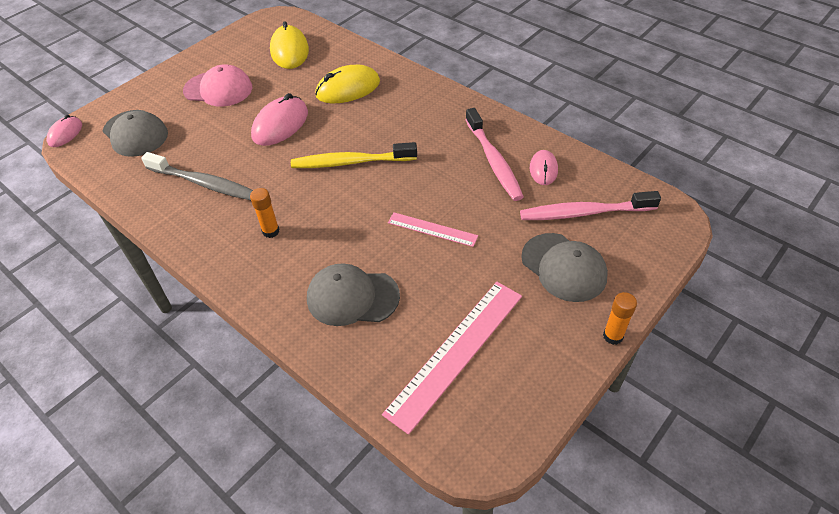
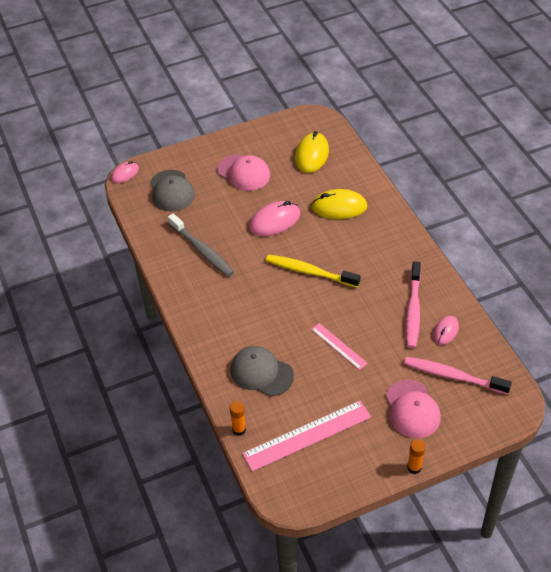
camera: 25 degrees right, 0 degrees up
orange glue stick [250,188,280,238] -> orange glue stick moved to [230,401,246,436]
grey cap [521,233,608,302] -> pink cap [385,379,441,438]

